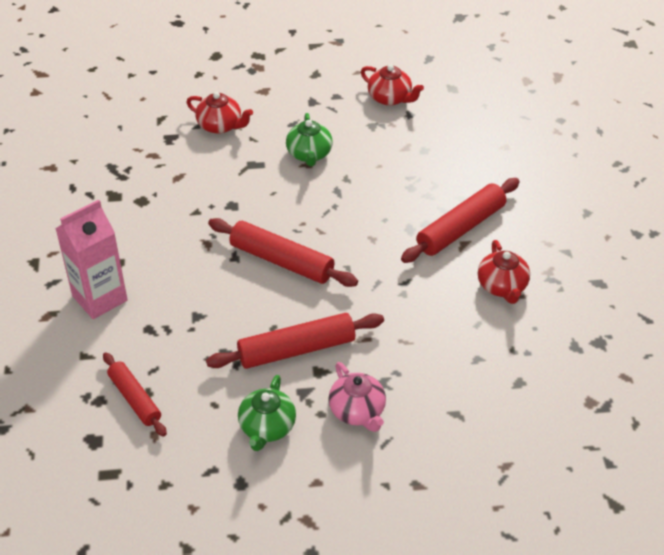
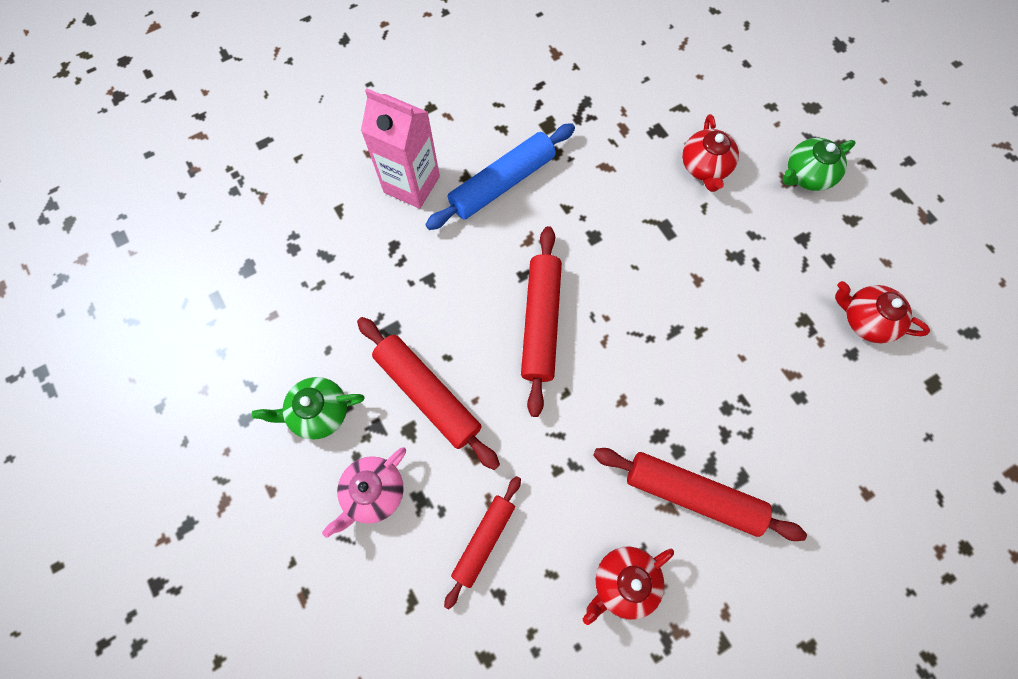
camera: 65 degrees right, 25 degrees up
red rolling pin [103,352,167,437] -> red rolling pin moved to [444,476,521,609]
green teapot [286,113,333,166] -> green teapot moved to [783,138,855,191]
red teapot [361,64,424,106] -> red teapot turned 105 degrees clockwise [835,281,930,343]
none -> blue rolling pin [425,123,575,230]

